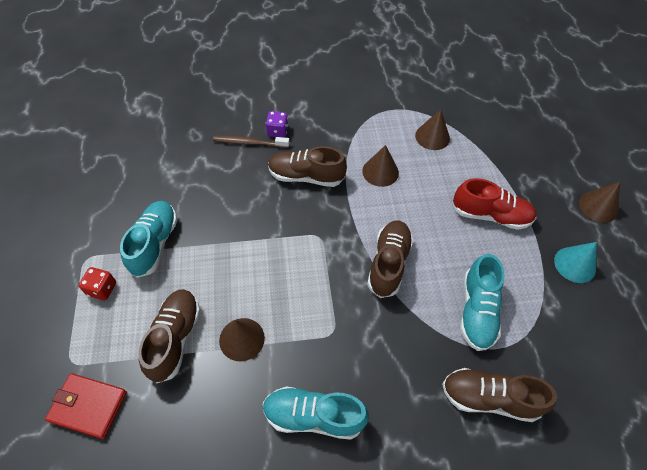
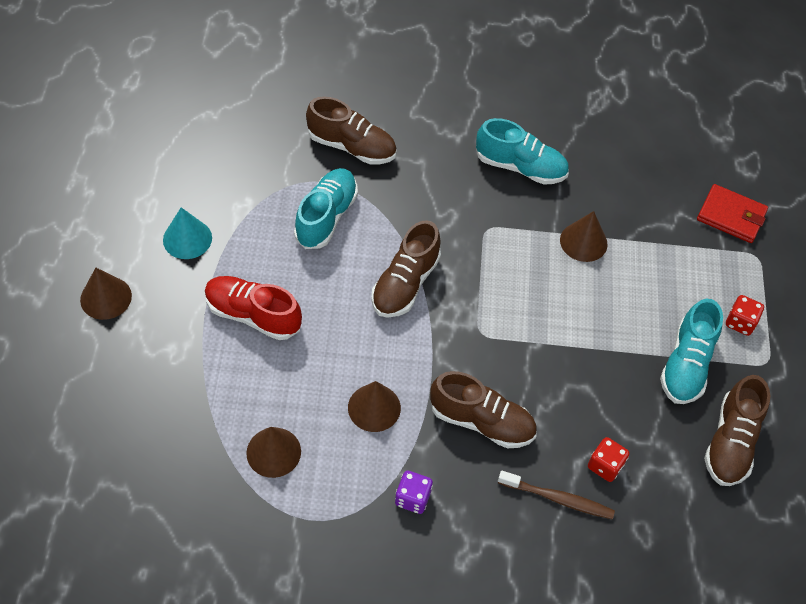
camera: 170 degrees left, 0 degrees up
brown shoe [138,289,200,383] -> brown shoe moved to [704,375,770,486]
purple dice [266,111,288,137] -> purple dice moved to [395,471,433,514]
none -> red dice [588,437,629,482]

